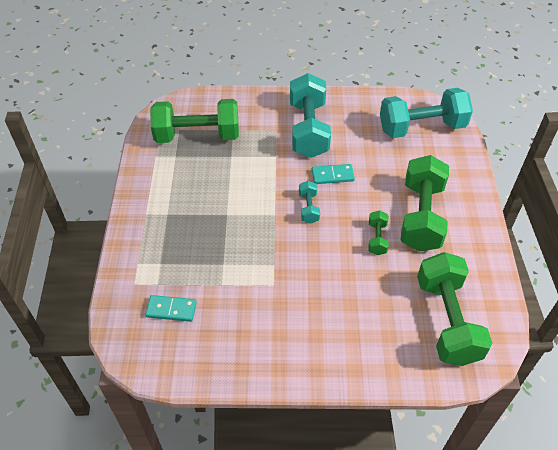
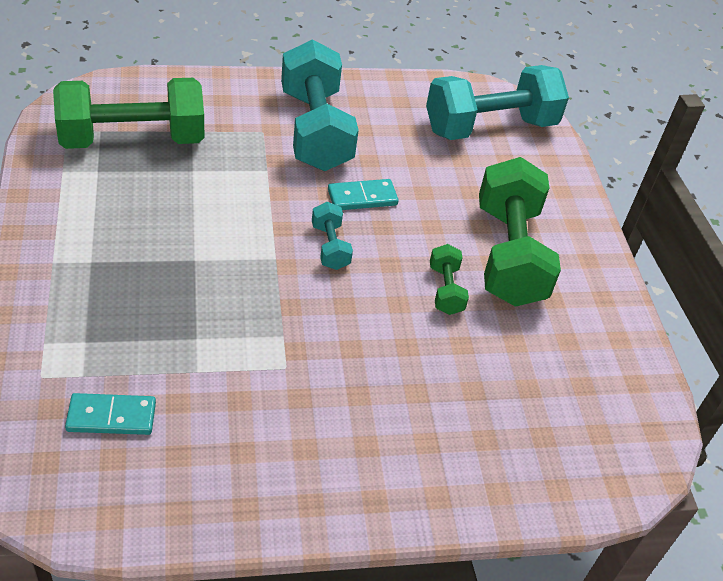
camera: 15 degrees left, 5 degrees down
green dumbbell [417,252,492,366] -> none

